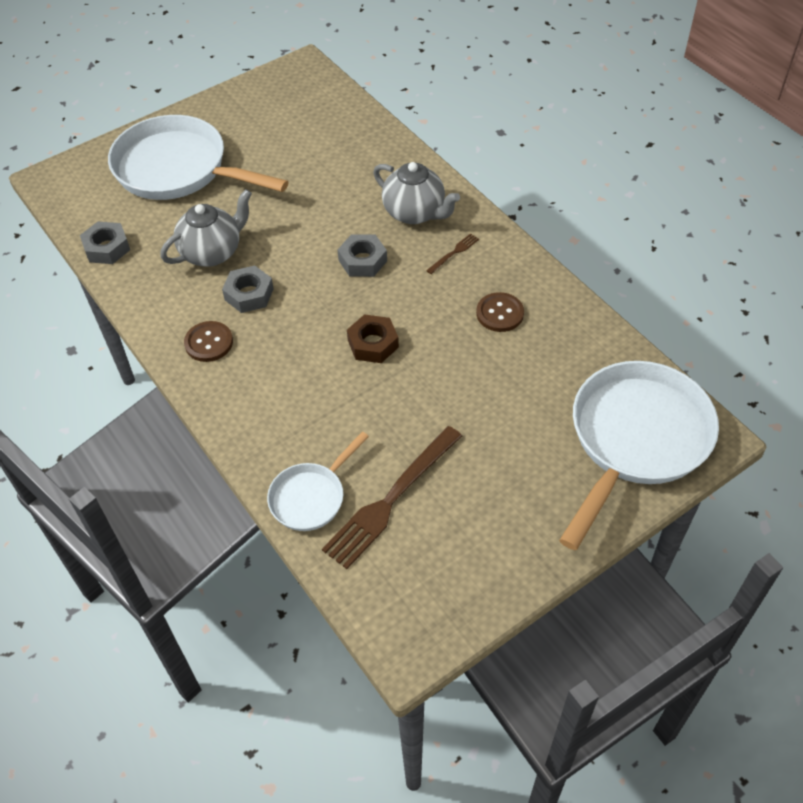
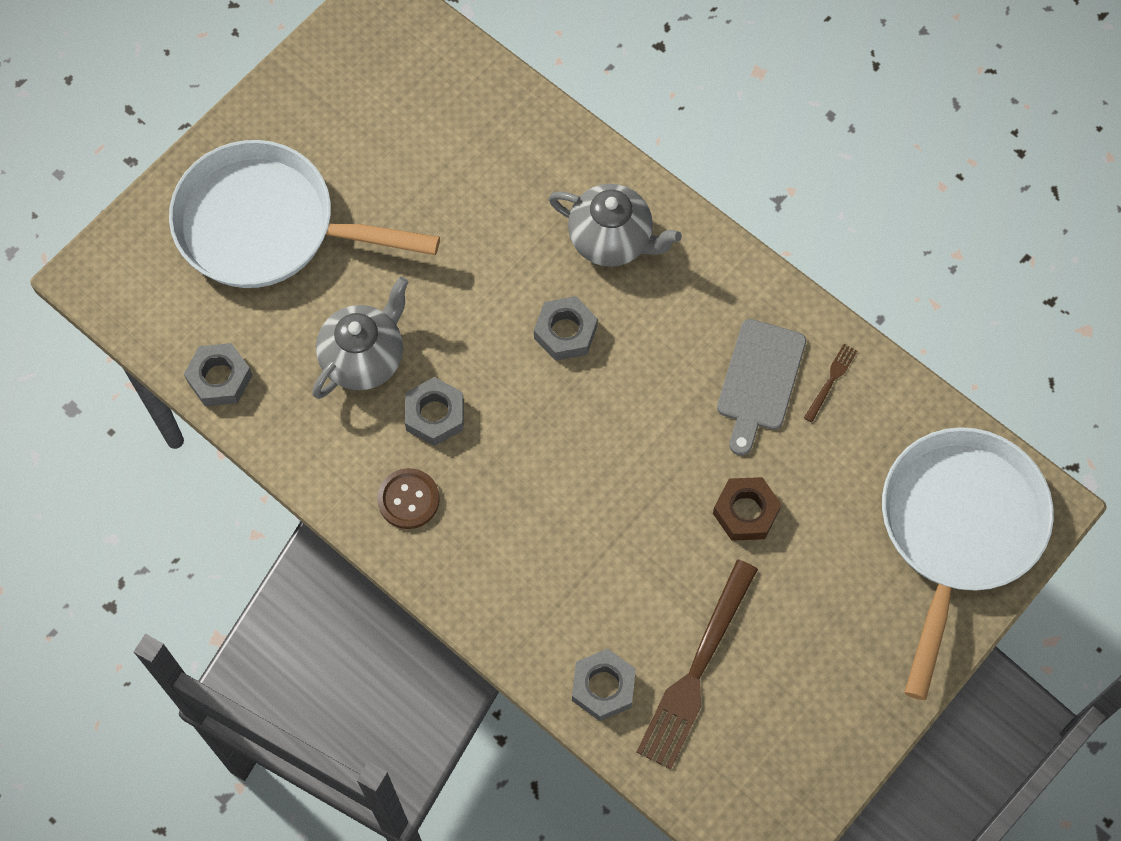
camera: 15 degrees left, 15 degrees up
white pan [267,431,369,531] -> grey nut [572,649,636,721]
brown nut [347,314,399,363] -> brown nut moved to [713,477,781,541]
brown fork [426,233,479,274] -> brown fork moved to [804,344,857,422]
brown button [476,292,524,332] -> grey cutting board [717,319,806,456]

